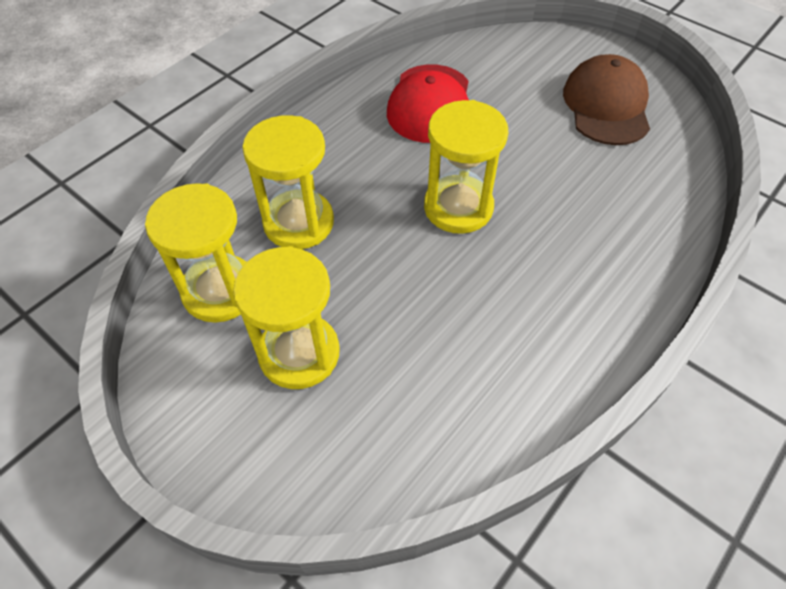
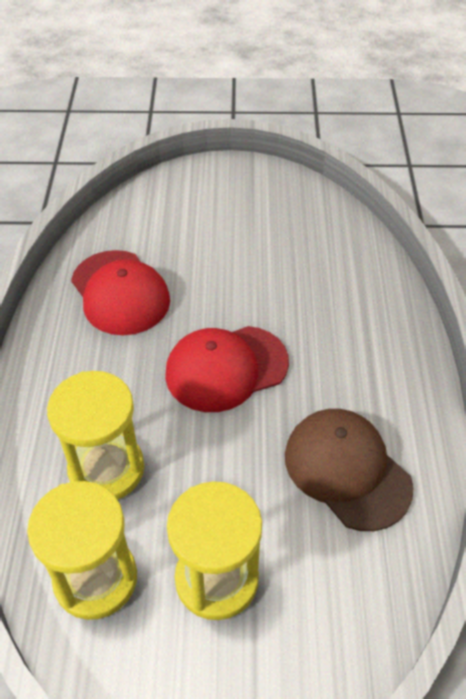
camera: 40 degrees left, 5 degrees down
yellow hourglass [424,100,508,234] -> red cap [165,326,289,412]
brown cap [563,54,650,145] -> brown cap moved to [285,409,414,531]

